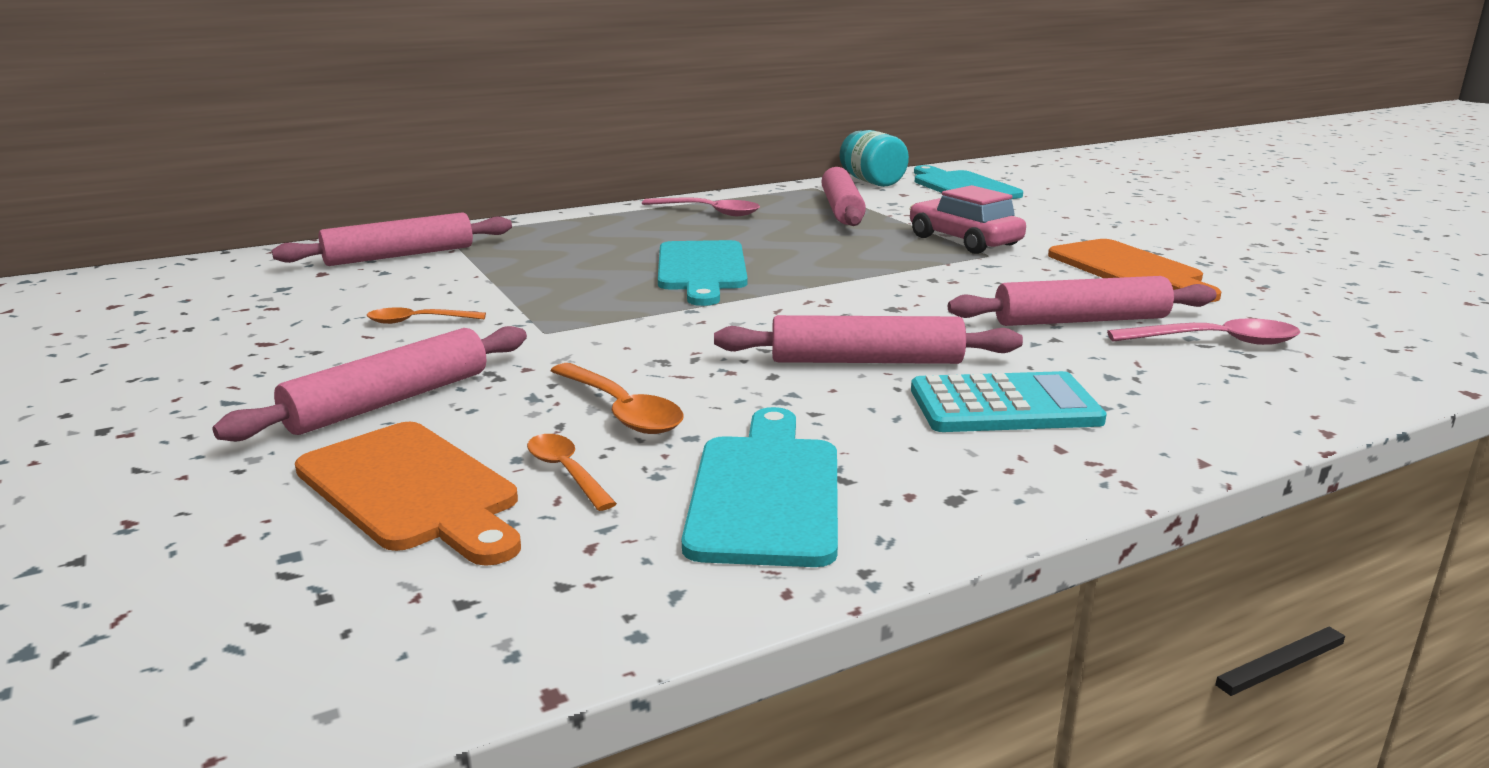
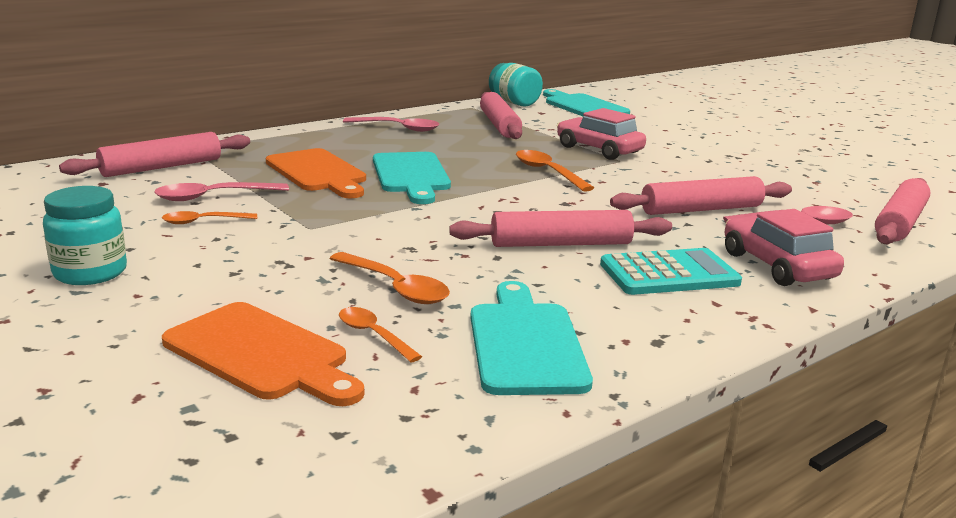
camera: 10 degrees left, 0 degrees up
pink rolling pin [212,326,527,441] -> pink rolling pin moved to [875,178,931,244]
orange cutting board [1048,239,1222,302] -> orange cutting board moved to [266,148,366,198]
none -> turquoise jar [43,186,127,285]
none -> pink spoon [154,182,289,201]
none -> orange spoon [516,150,594,192]
none -> pink car [725,209,844,286]

